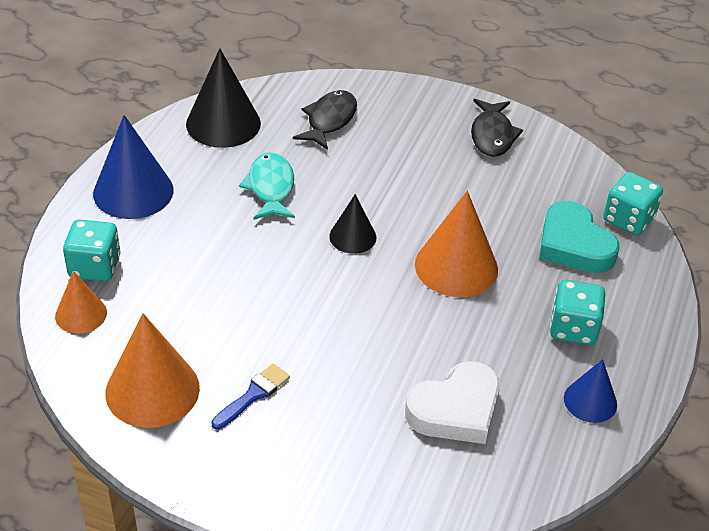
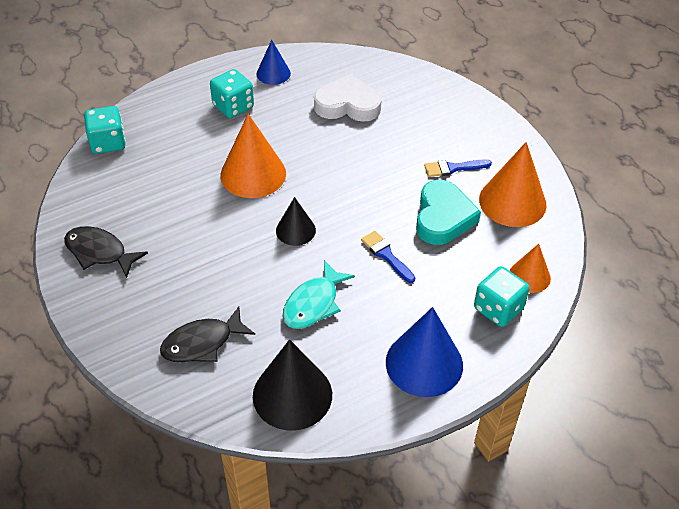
camera: 140 degrees left, 5 degrees up
black fish [471,99,523,157] -> black fish turned 105 degrees counterclockwise [64,226,148,278]
turquoise heart [539,201,619,273] -> turquoise heart moved to [416,180,481,245]
none -> blue brush [361,231,415,283]

